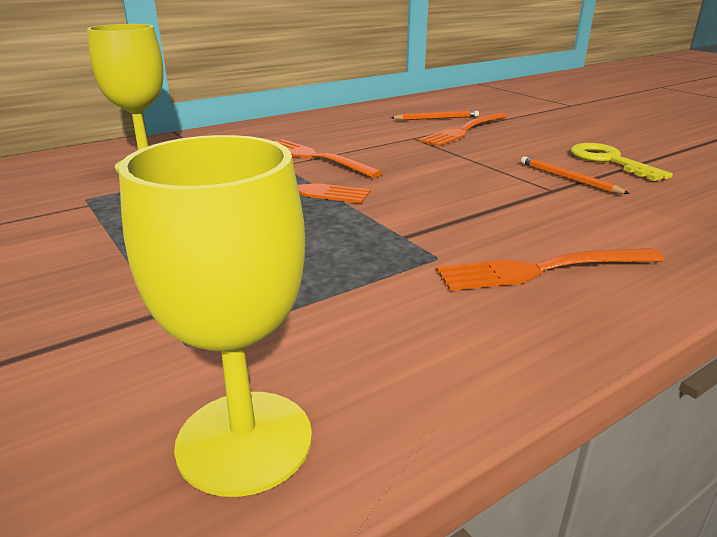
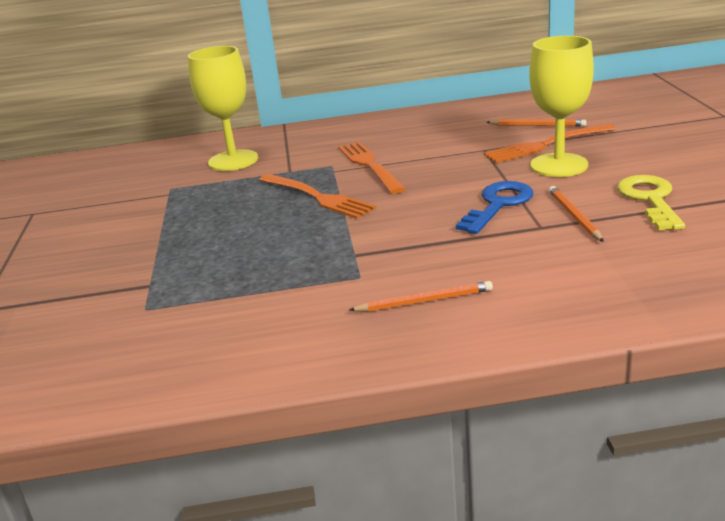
camera: 30 degrees right, 0 degrees up
yellow goblet [118,135,312,497] -> yellow goblet moved to [529,36,594,177]
orange fork [436,248,664,291] -> orange pencil [349,281,493,312]
none -> blue key [456,181,533,234]

